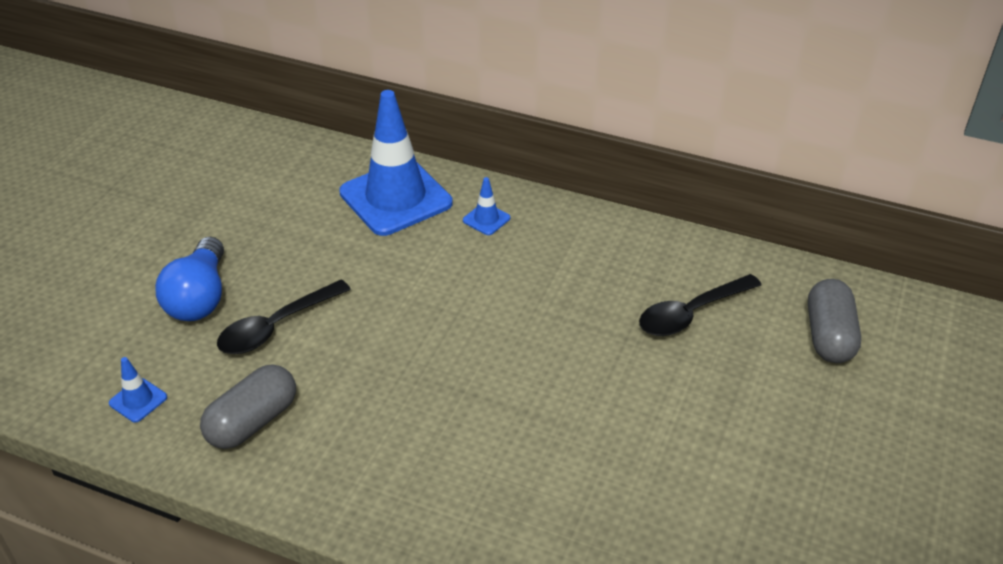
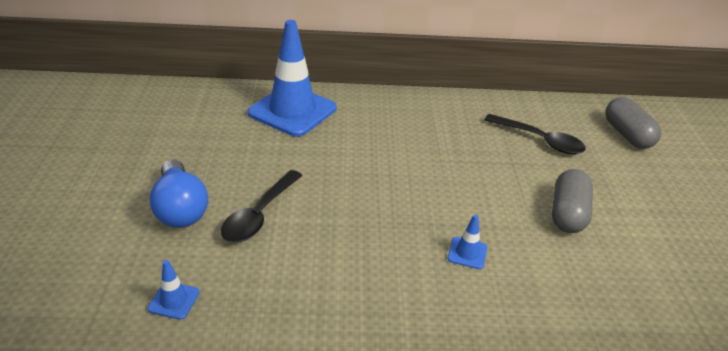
camera: 25 degrees left, 5 degrees down
grey capsule [200,364,296,449] -> grey capsule moved to [552,169,593,233]
blue traffic cone [463,177,510,235] -> blue traffic cone moved to [448,214,487,269]
black spoon [639,274,762,336] -> black spoon turned 90 degrees counterclockwise [484,114,586,154]

